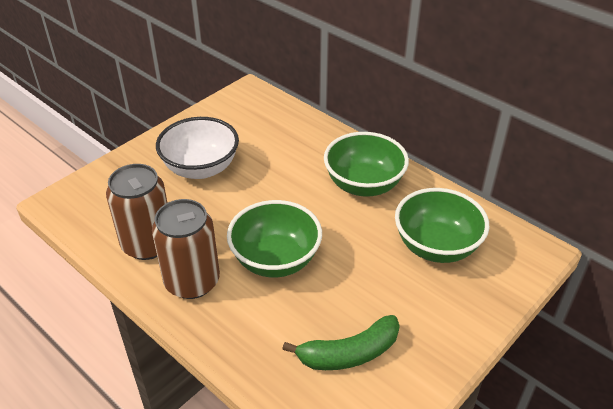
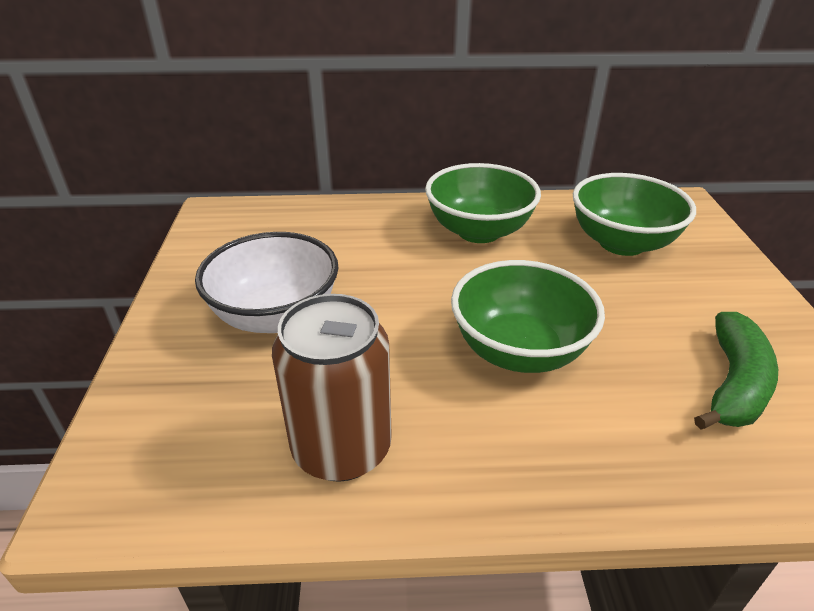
camera: 45 degrees left, 5 degrees down
brown can [152,199,220,299] -> none

